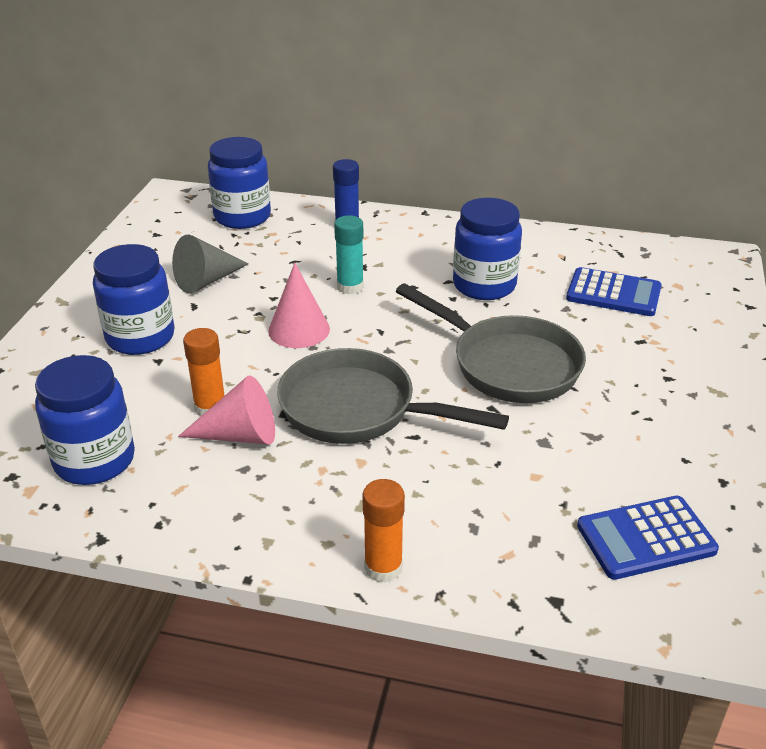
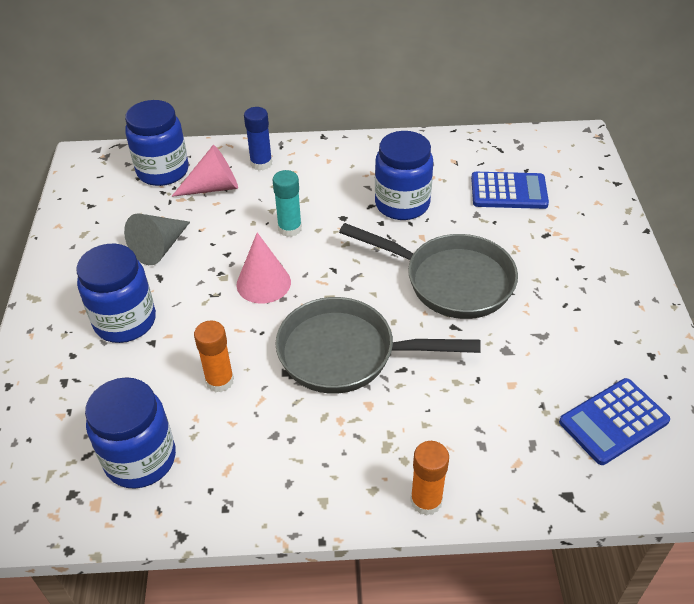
camera: 15 degrees left, 10 degrees up
pink cone [178,376,275,444] -> pink cone moved to [171,145,238,197]

